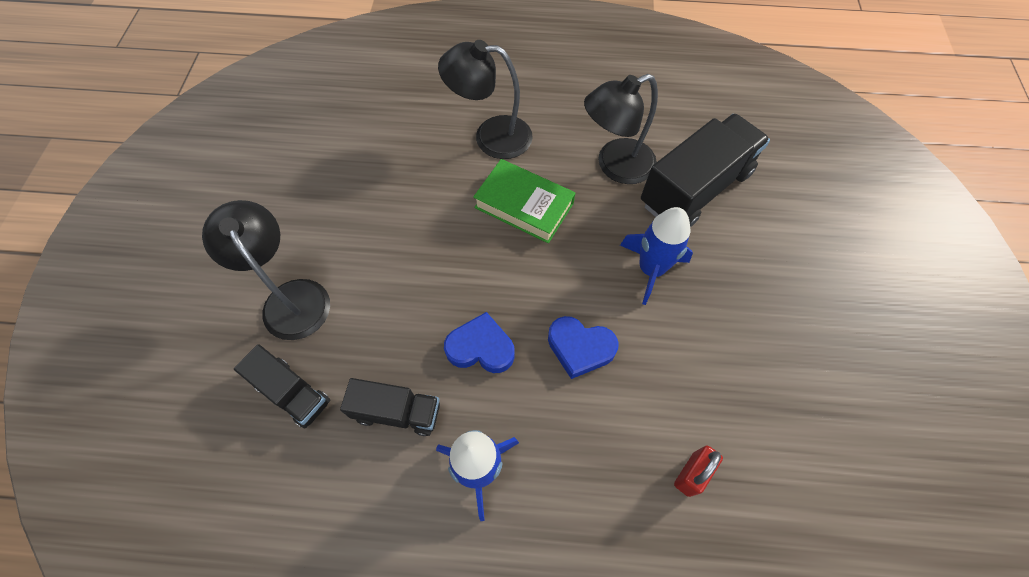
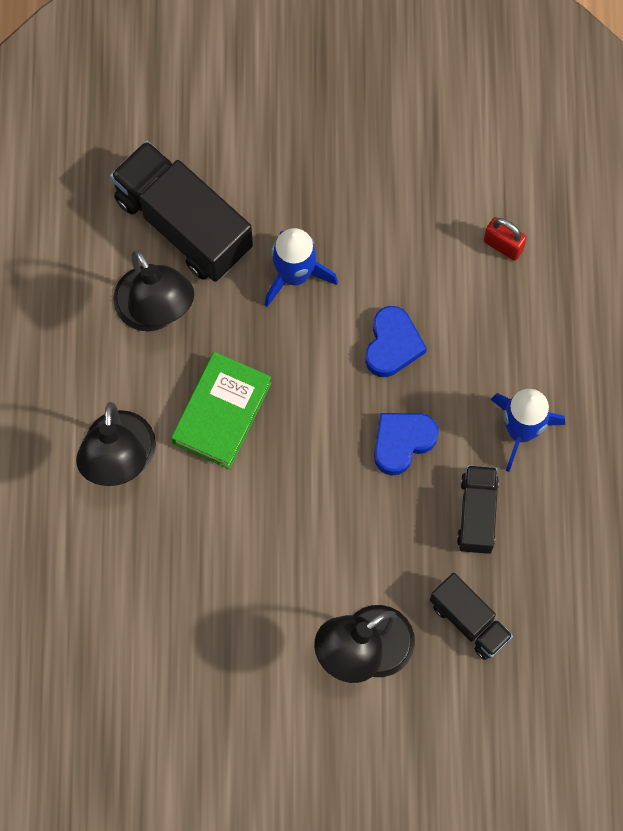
camera: 95 degrees left, 10 degrees up
black truck [234,344,330,428] -> black truck turned 105 degrees clockwise [430,573,513,660]
blue heart [444,312,515,373] -> blue heart turned 45 degrees clockwise [374,413,439,476]

